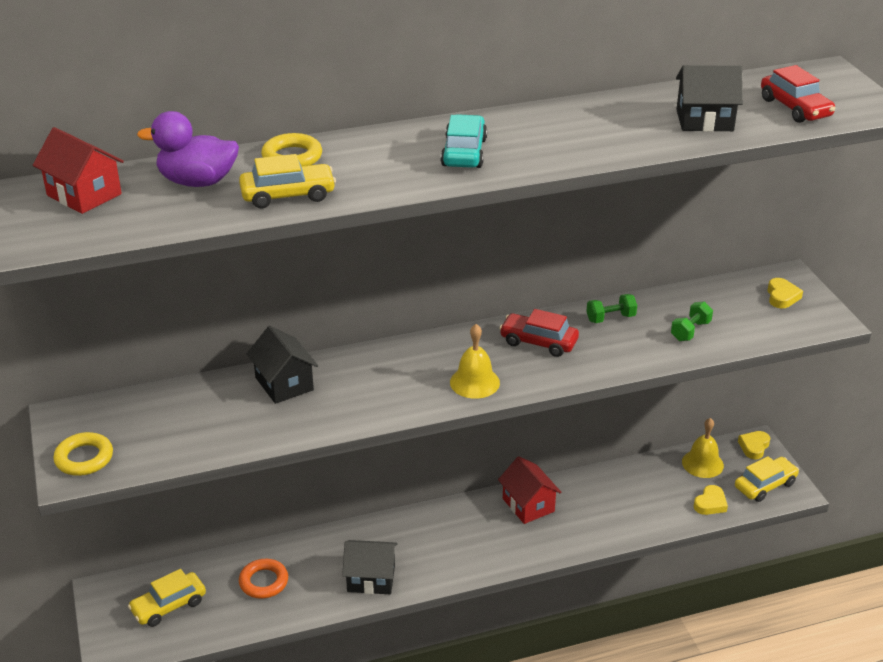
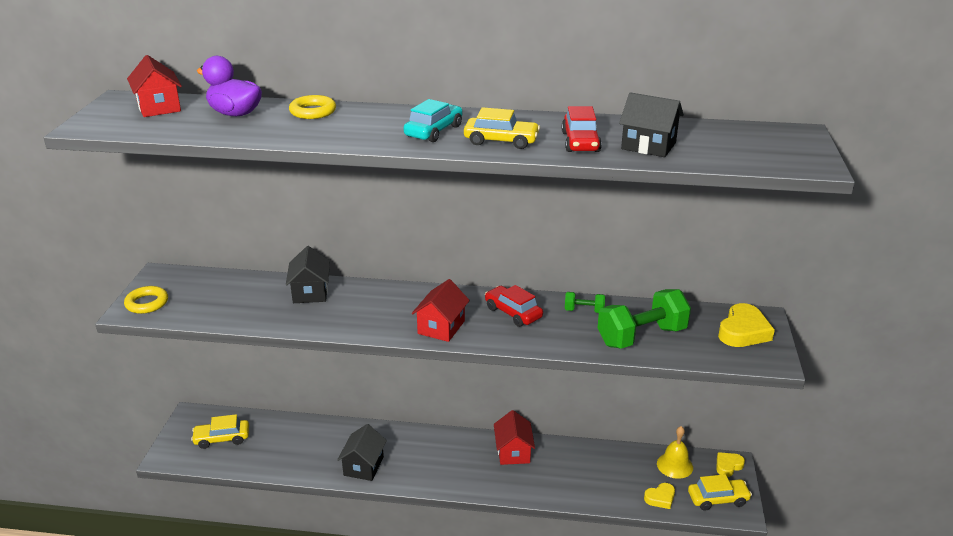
camera: 25 degrees right, 5 degrees down
yellow car [239,154,336,208] -> yellow car moved to [464,107,540,149]
orange ring [239,559,288,599] -> none
black house [342,540,398,594] -> black house turned 75 degrees clockwise [337,424,387,481]
yellow bell [450,324,500,399] -> red house [412,279,470,342]
green dumbbell [671,301,713,341] -> green dumbbell [598,289,691,349], size x2.10
red car [761,65,836,123] -> red car moved to [562,106,602,152]
yellow heart [767,278,803,308] -> yellow heart [718,303,775,347], size x1.67

